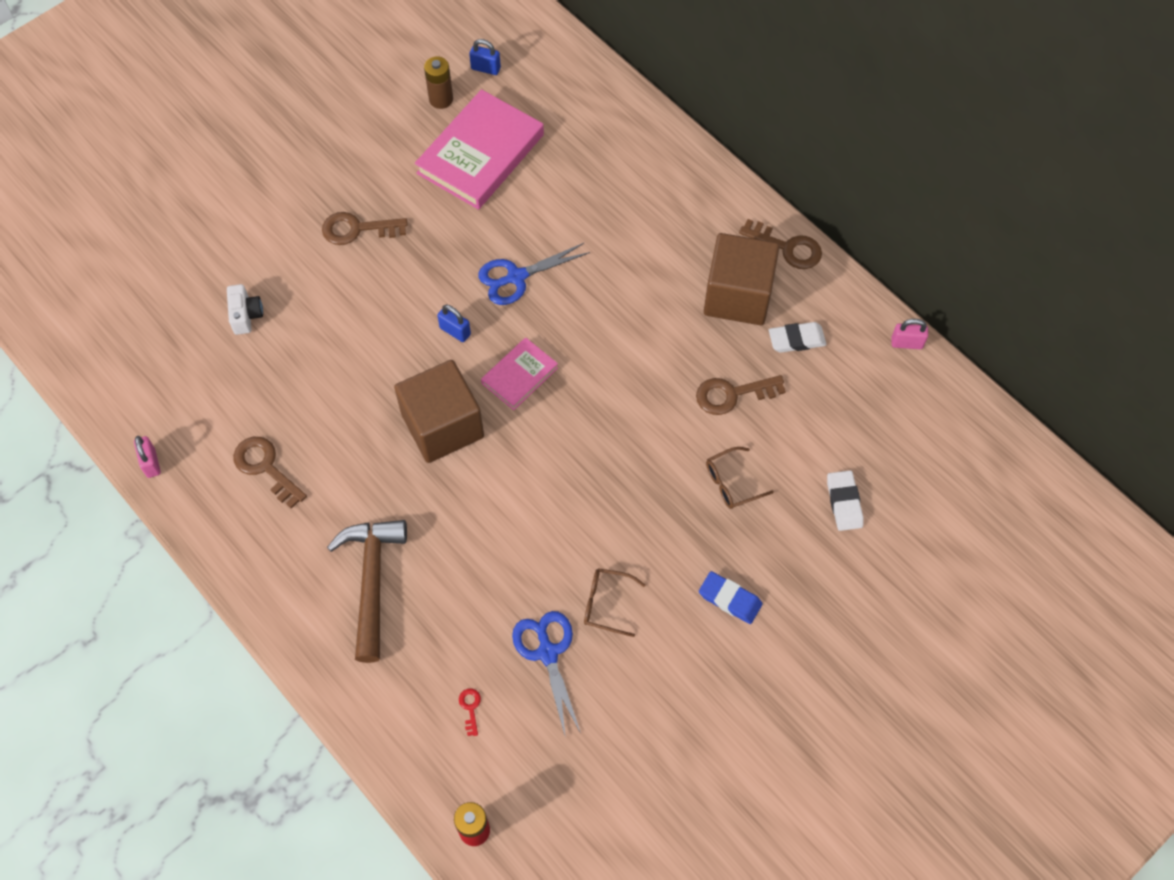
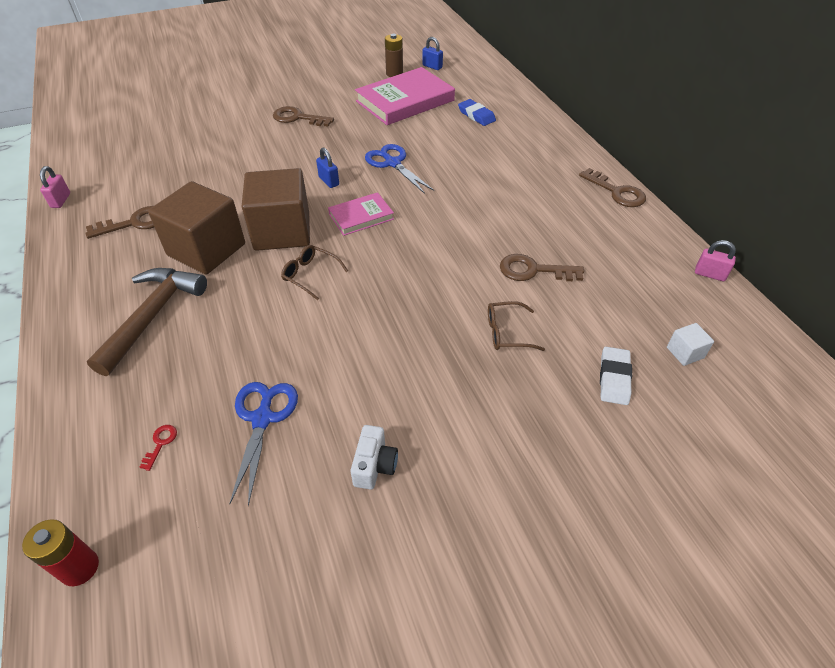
camera: 20 degrees right, 15 degrees down
white camera [227,284,263,335] -> white camera moved to [351,425,398,490]
brown key [233,437,307,509] -> brown key turned 90 degrees clockwise [85,206,154,239]
blue scissors [478,243,590,305] -> blue scissors turned 60 degrees clockwise [365,144,434,194]
brown glasses [584,568,646,637] -> brown glasses moved to [281,245,348,300]
blue eraser [699,571,763,624] -> blue eraser moved to [458,99,496,126]
brown cube [704,233,779,325] -> brown cube moved to [148,181,245,275]
white eraser [769,322,827,353] -> none
none -> white cube [667,323,714,366]

